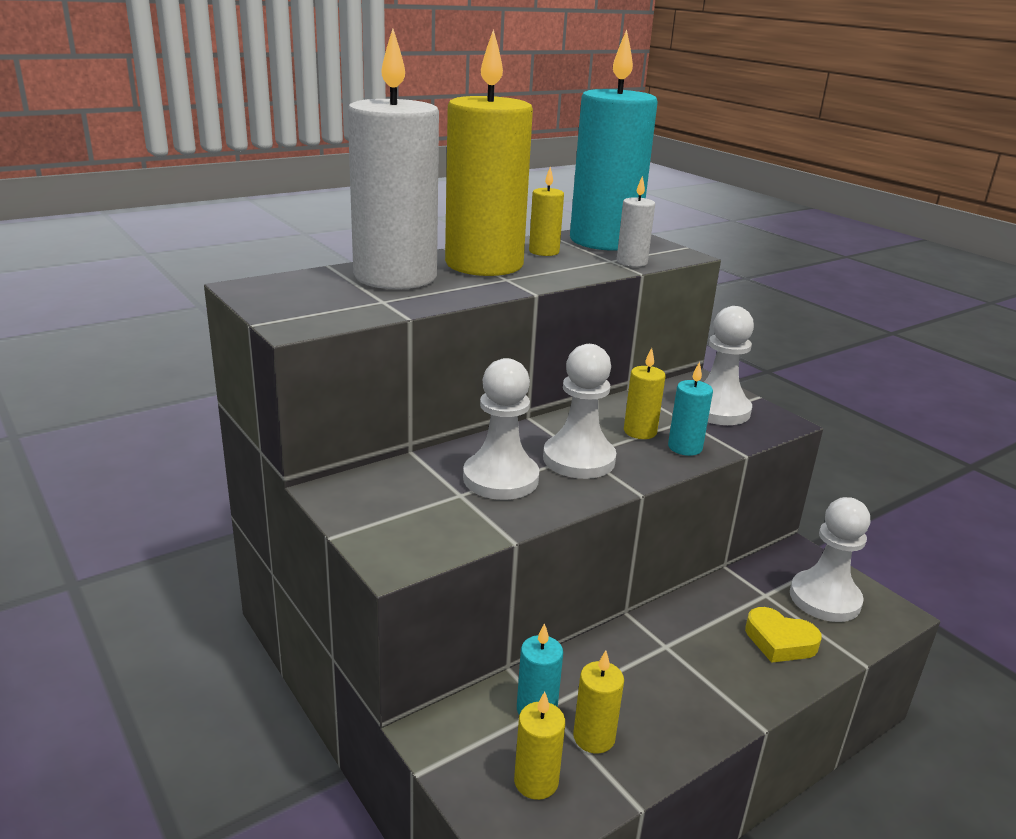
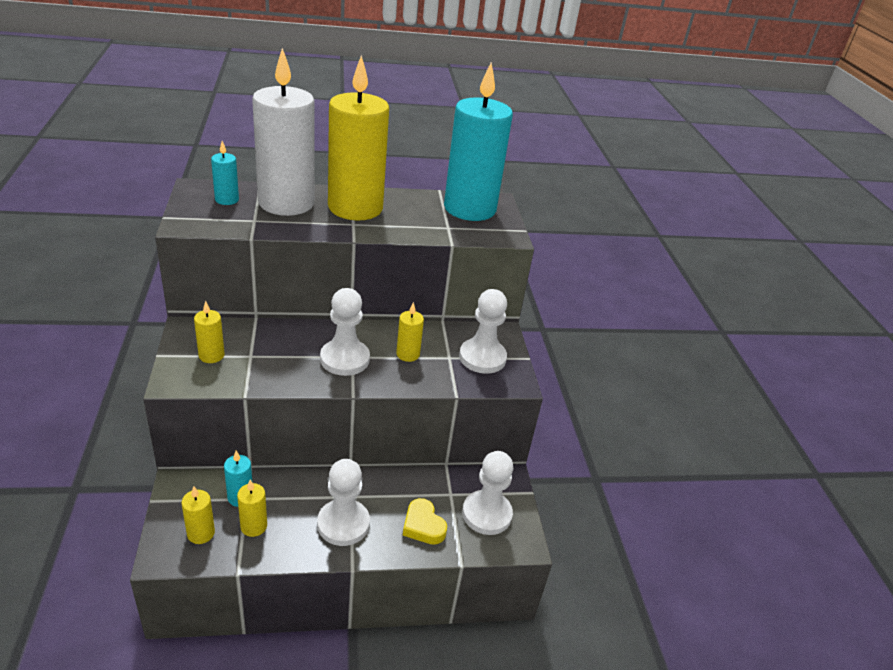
camera: 25 degrees right, 10 degrees up
white pawn [463,358,539,500] -> white pawn moved to [317,459,370,546]
yellow candle [529,167,564,256] -> yellow candle moved to [194,301,225,363]
white candle [617,176,655,267] -> none
turquoise candle [668,362,713,456] -> turquoise candle moved to [211,141,239,205]

